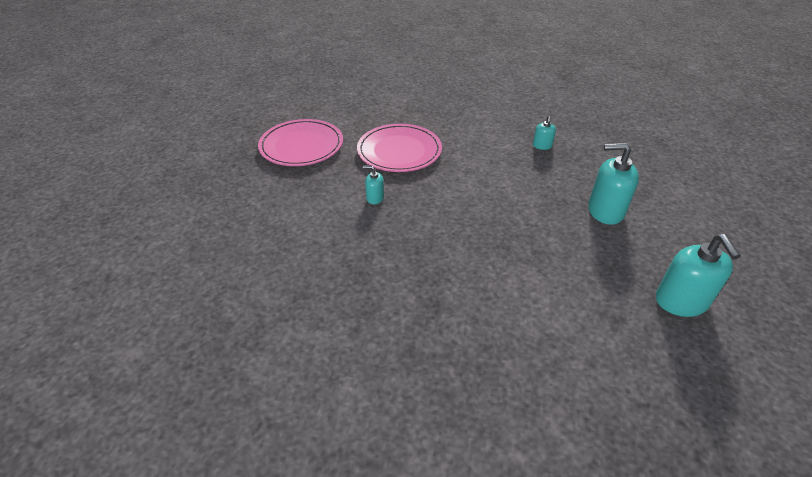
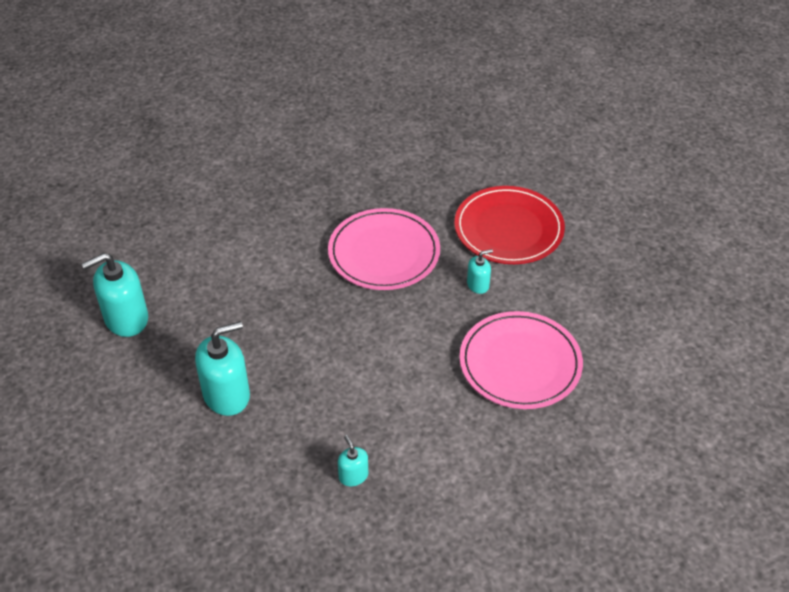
camera: 145 degrees right, 5 degrees up
pink plate [258,119,343,166] -> pink plate moved to [328,208,440,290]
turquoise soap dispenser [656,234,740,317] -> turquoise soap dispenser turned 75 degrees counterclockwise [81,253,148,337]
none -> red plate [455,186,565,264]

